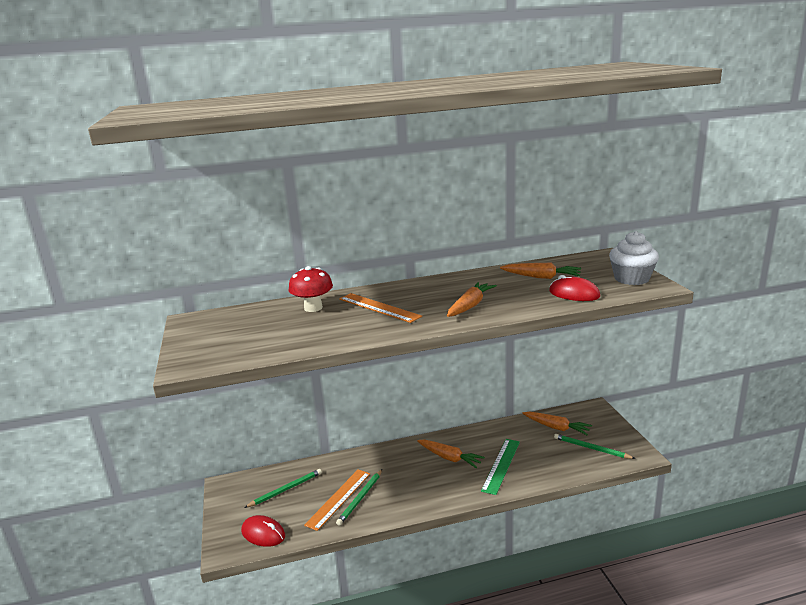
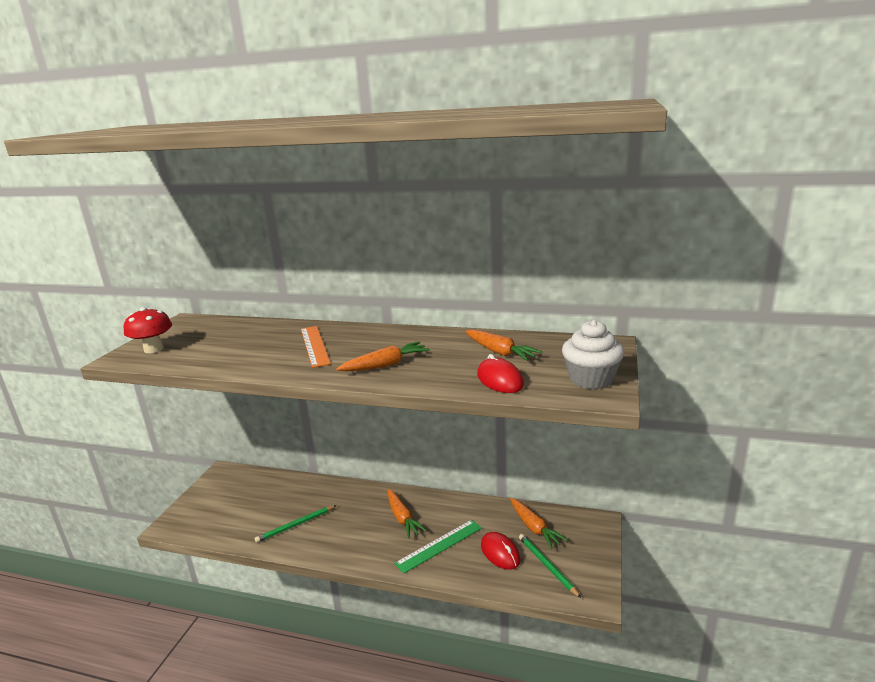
camera: 30 degrees right, 0 degrees up
red mouse [241,515,285,547] -> red mouse moved to [481,532,521,570]
green pencil [244,469,322,508] -> none
red mushroom [289,266,333,312] -> red mushroom moved to [124,307,172,353]
orange ruler [304,469,370,531] -> none

